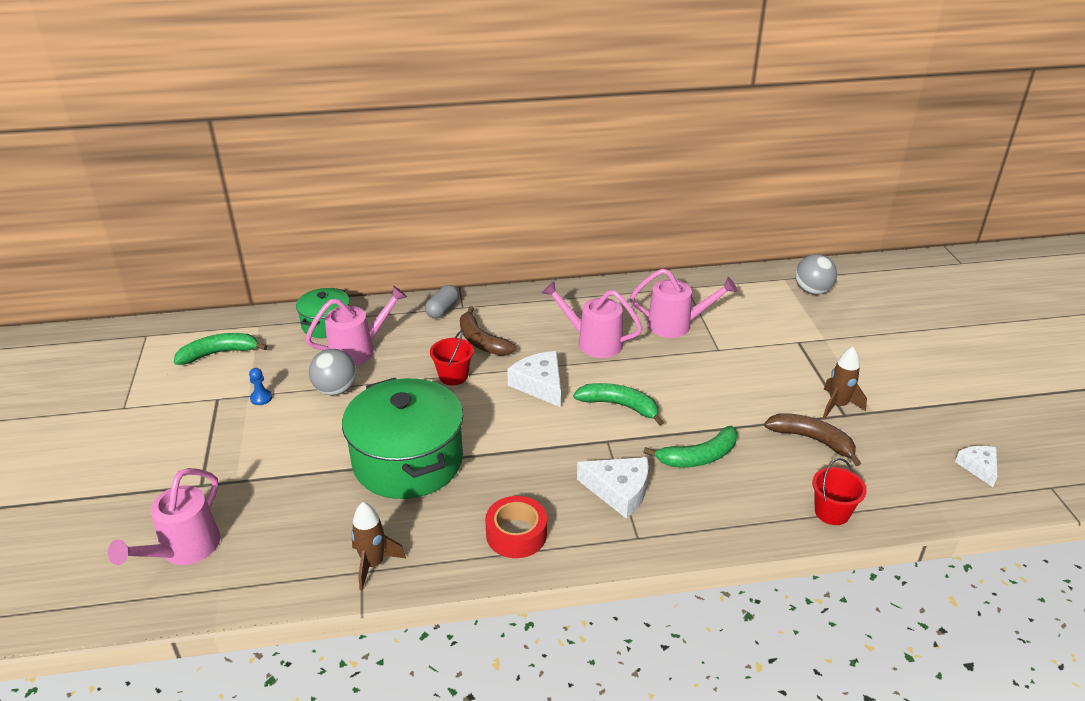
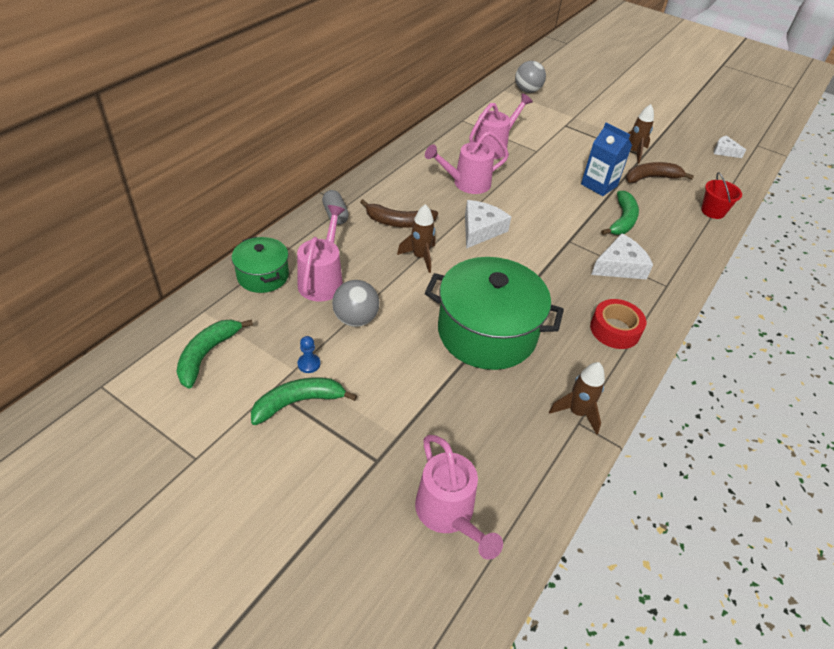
camera: 50 degrees left, 10 degrees up
red bucket [430,330,474,385] -> brown rocket [397,204,435,273]
white cheese [507,351,561,407] -> white cheese turned 105 degrees clockwise [465,200,511,249]
green banana [573,383,664,426] -> green banana moved to [251,377,357,425]
none -> blue carton [581,123,632,196]

